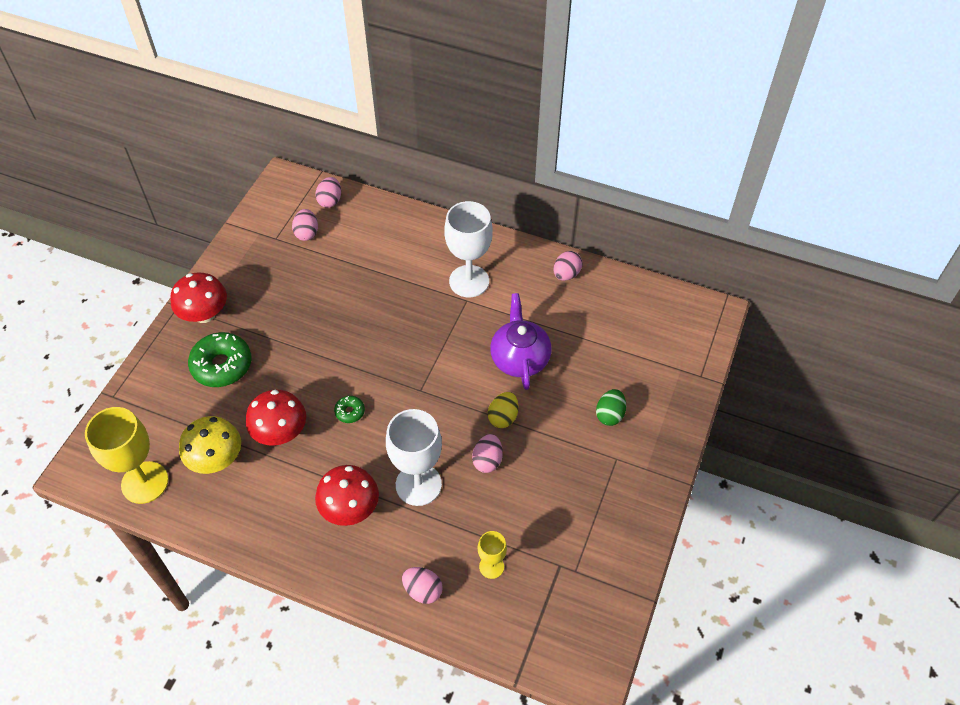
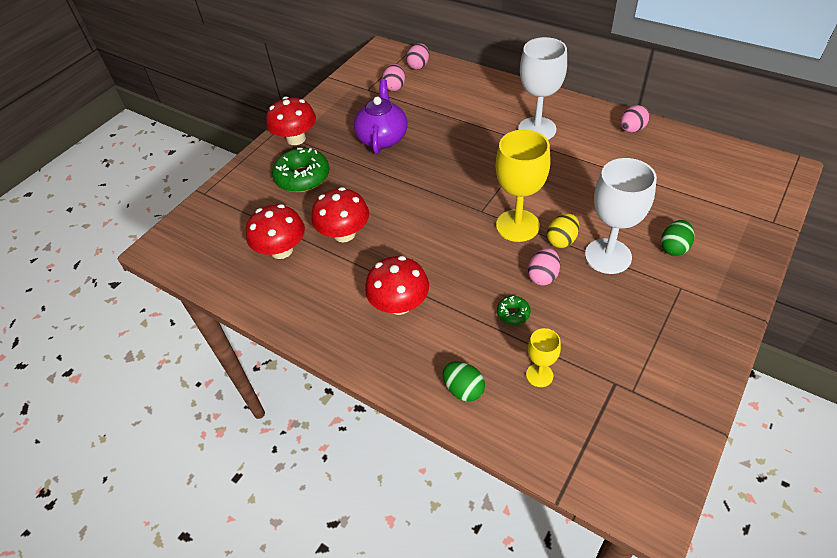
camera: 15 degrees right, 5 degrees down
yellow goblet [85,407,168,504] -> yellow goblet moved to [496,130,550,242]
yellow mushroom [179,416,241,474] -> red mushroom [246,204,305,259]
green donut [334,396,365,423] -> green donut moved to [497,296,531,325]
white goblet [386,409,442,506] -> white goblet moved to [585,158,657,274]
pink egg [402,567,443,604] -> green egg [443,361,485,402]
purple teapot [490,293,552,390] -> purple teapot moved to [354,79,408,154]

